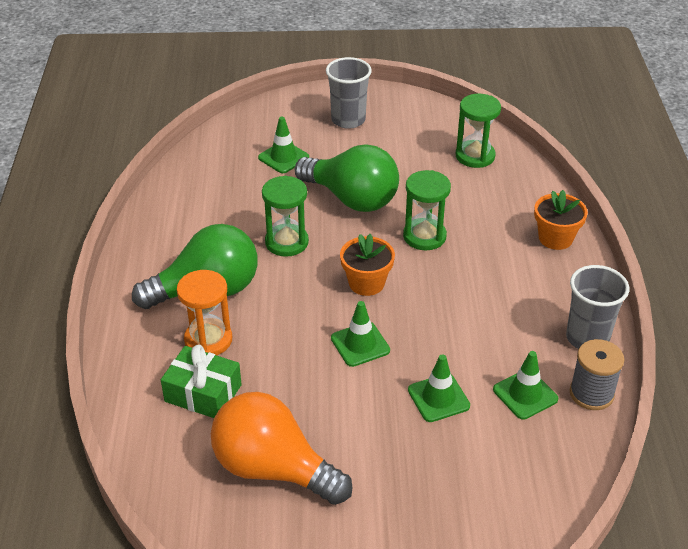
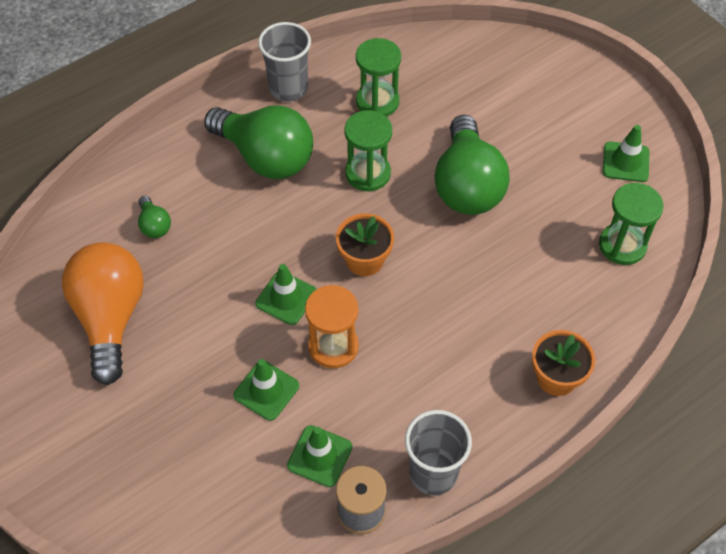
camera: 55 degrees right, 15 degrees up
green gift [161,344,242,418] -> green light bulb [138,196,171,238]
orange hourglass [177,270,232,355] -> orange hourglass moved to [305,285,359,369]
green traffic cone [258,117,309,173] -> green traffic cone moved to [603,125,649,182]
grey cup [326,57,372,129] -> grey cup moved to [258,22,311,102]
green hourglass [403,170,451,250] -> green hourglass moved to [356,38,401,117]

